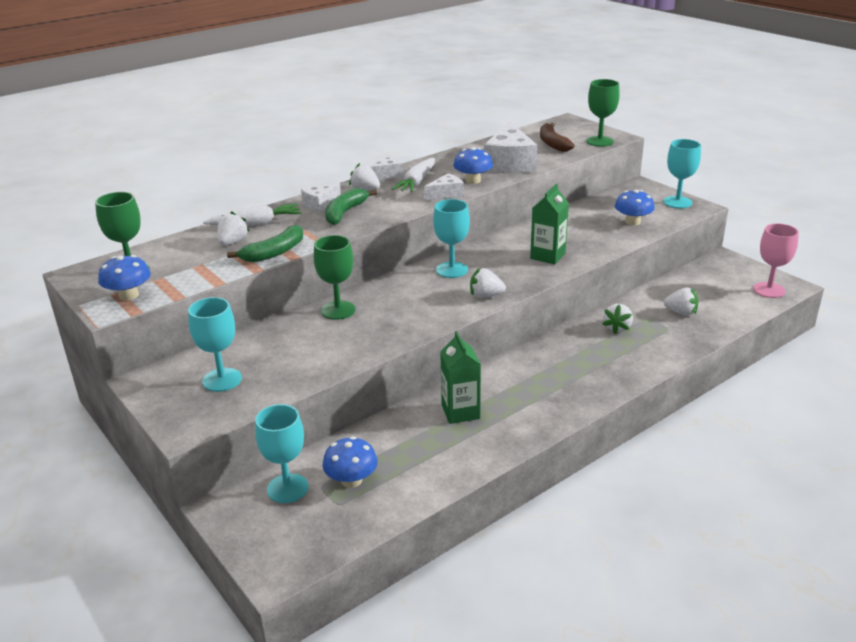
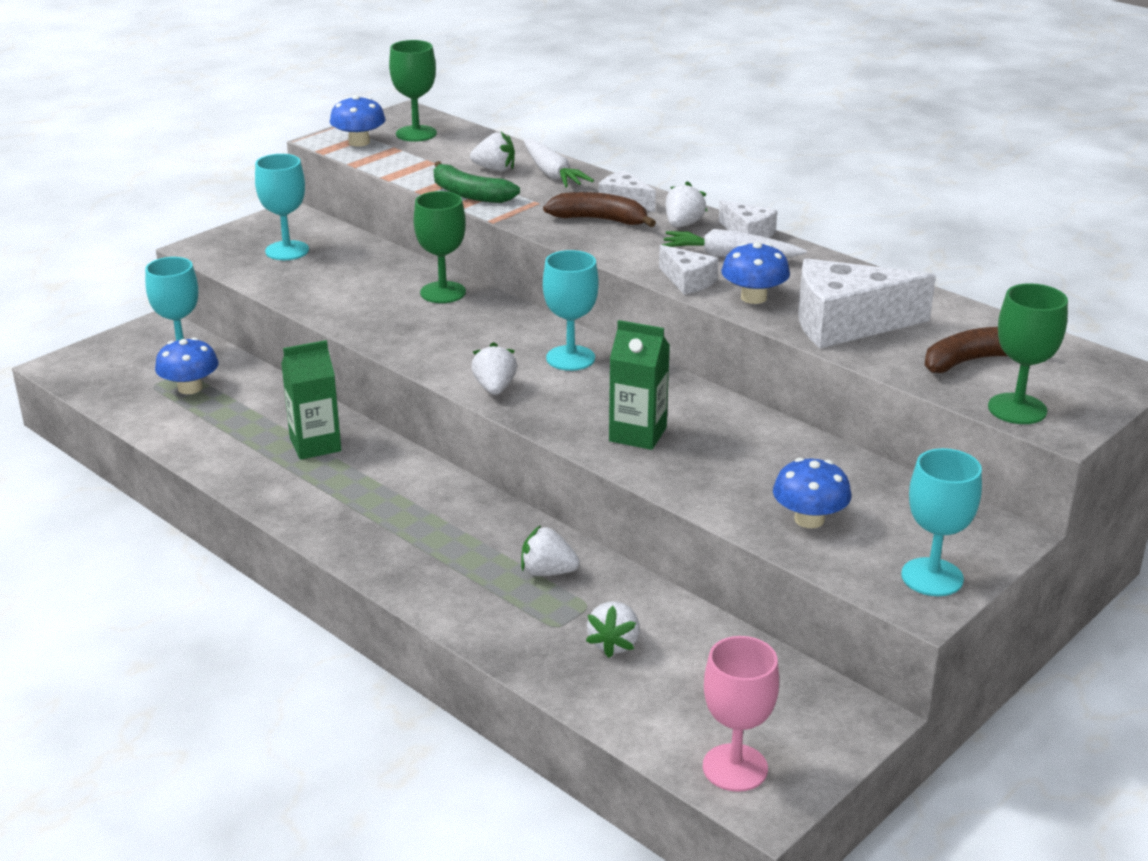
camera: 80 degrees right, 0 degrees up
green banana [325,188,377,225] -> brown banana [543,192,656,227]

